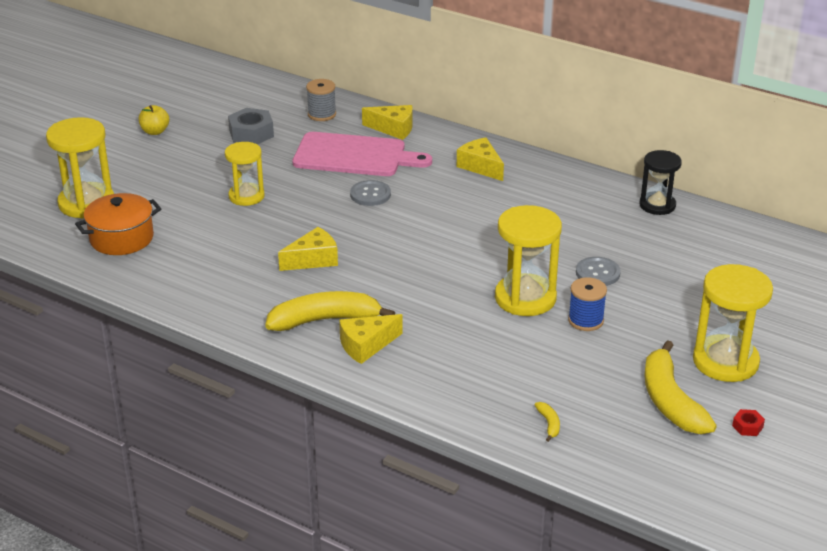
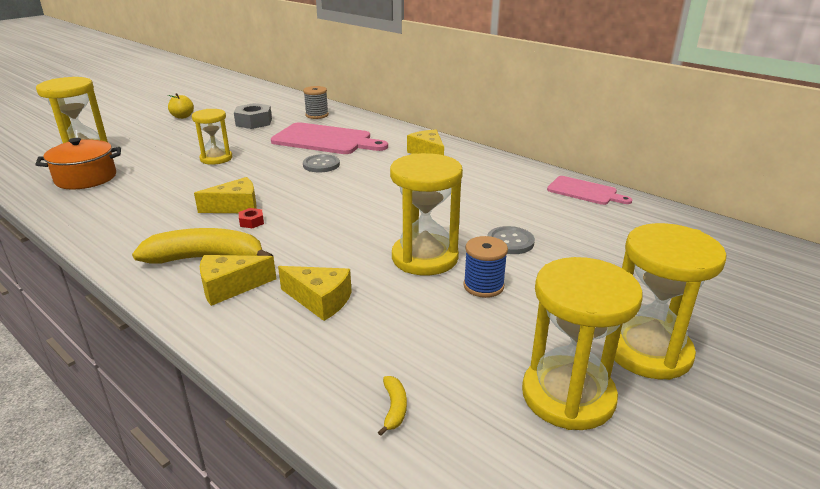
camera: 10 degrees right, 5 degrees down
yellow cheese [362,105,413,140] -> yellow cheese moved to [278,266,352,321]
black hourglass [640,150,682,215] -> pink cutting board [547,176,633,205]
yellow banana [644,340,717,434] -> yellow hourglass [522,257,643,430]
red nut [732,409,765,436] -> red nut moved to [239,208,264,229]

